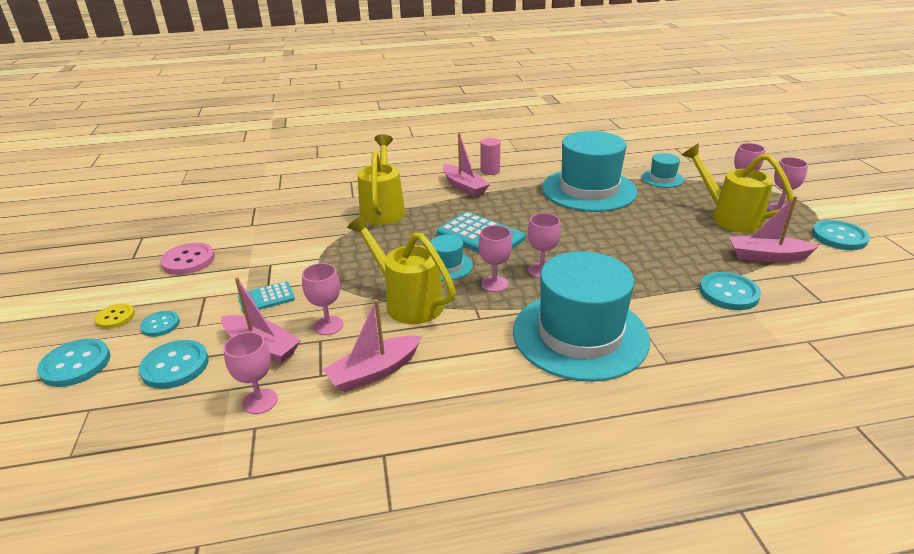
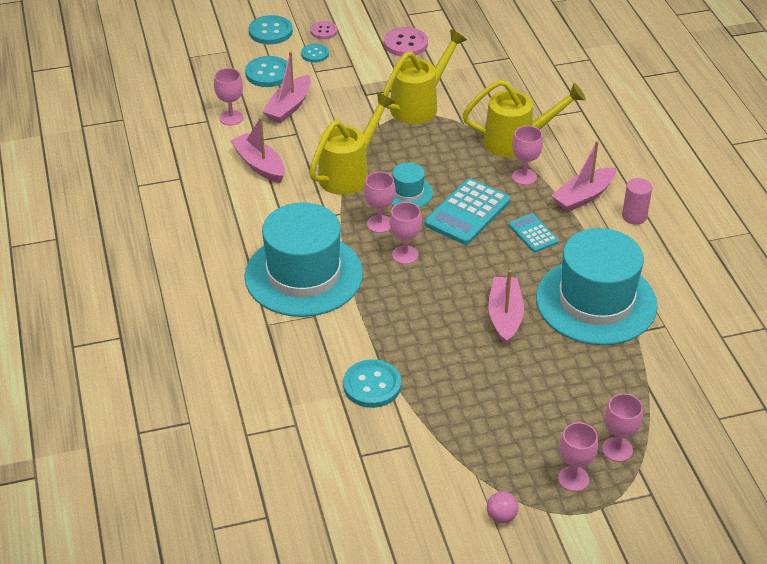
camera: 85 degrees right, 10 degrees up
yellow button [95,304,135,329] -> pink button [311,21,338,39]
turquoise calculator [238,281,295,313] -> turquoise calculator moved to [509,214,559,253]
pink goblet [302,263,343,335] -> pink goblet moved to [512,126,543,185]
turquoise hat [642,153,684,188] -> none
yellow watering can [682,143,794,232] -> yellow watering can moved to [383,29,467,124]
pink boat [729,196,819,262] -> pink boat moved to [488,270,524,345]
turquoise button [812,220,870,250] -> pink ball [487,491,518,523]

